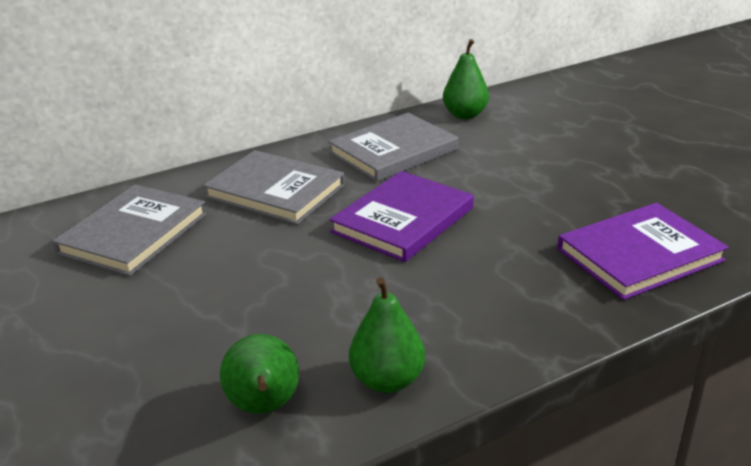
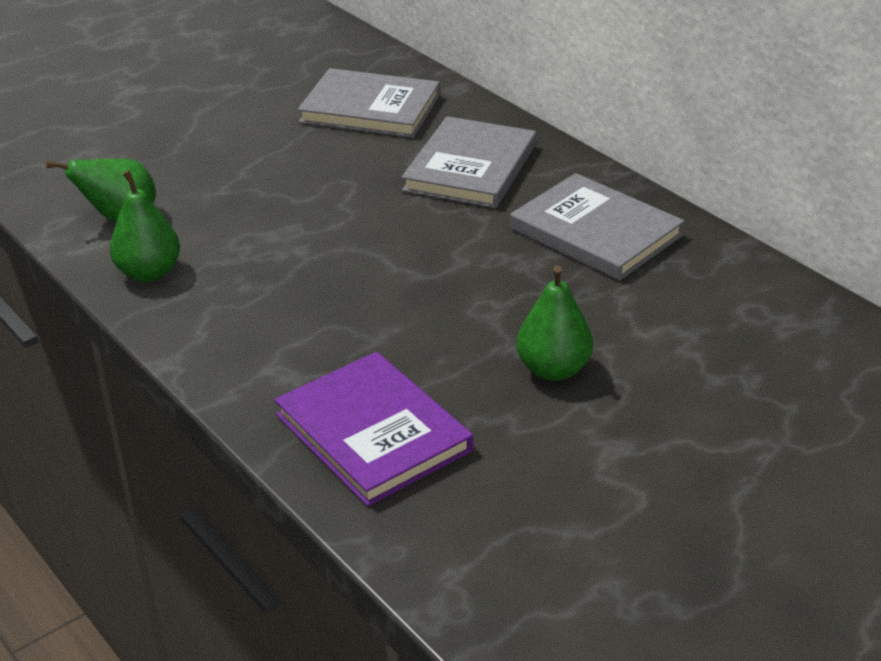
camera: 80 degrees right, 5 degrees up
purple book [329,171,474,262] -> none
green pear [443,39,489,119] -> green pear moved to [517,266,593,381]

